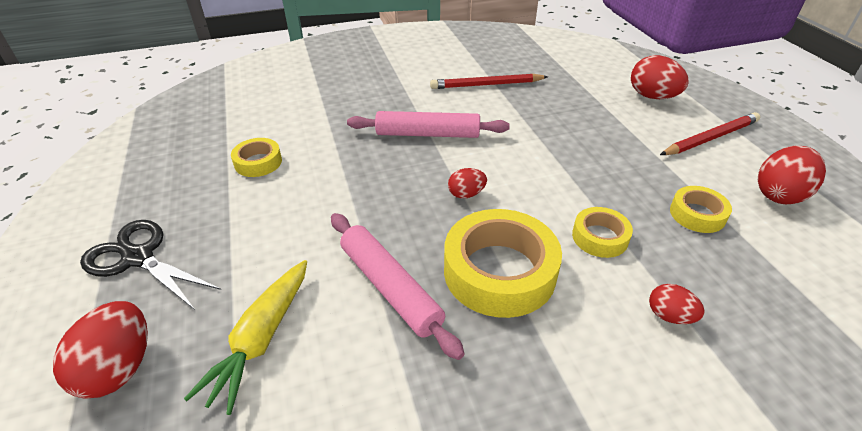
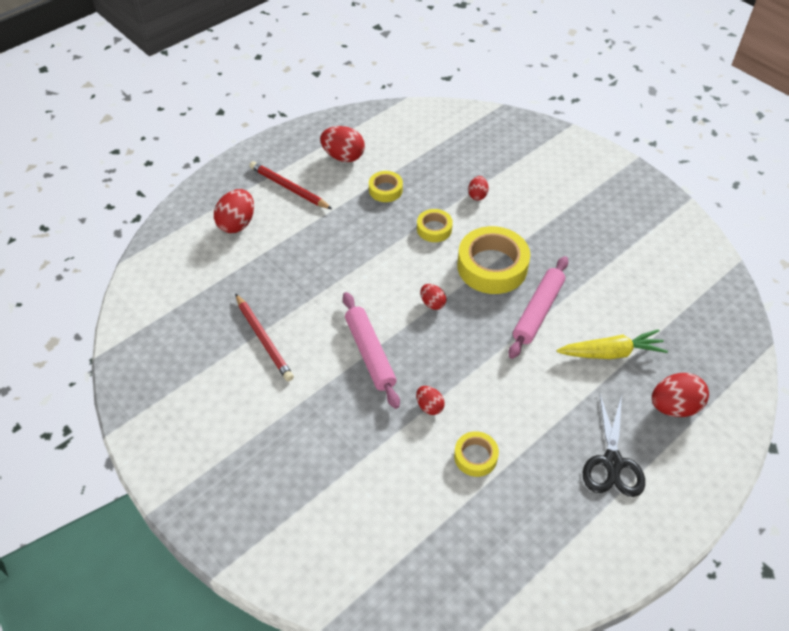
camera: 115 degrees left, 10 degrees up
none -> red egg [416,386,445,415]

